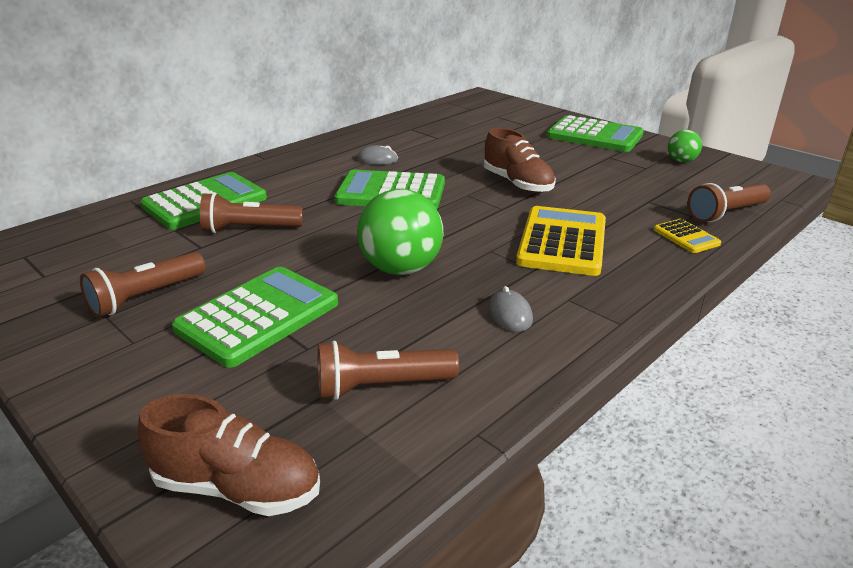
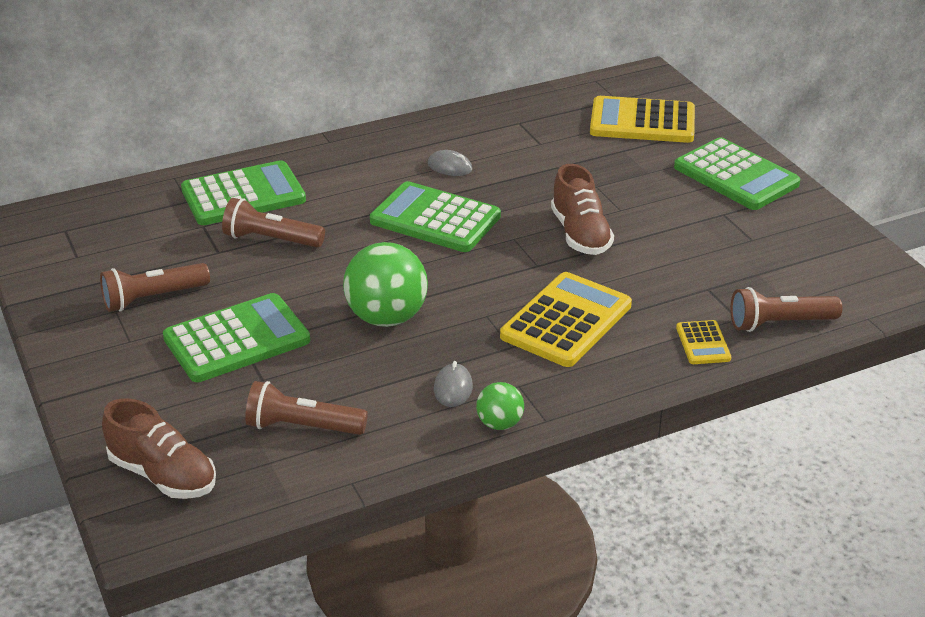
camera: 20 degrees right, 5 degrees up
green ball [668,130,702,163] -> green ball moved to [476,382,524,430]
none -> yellow calculator [590,96,695,143]

